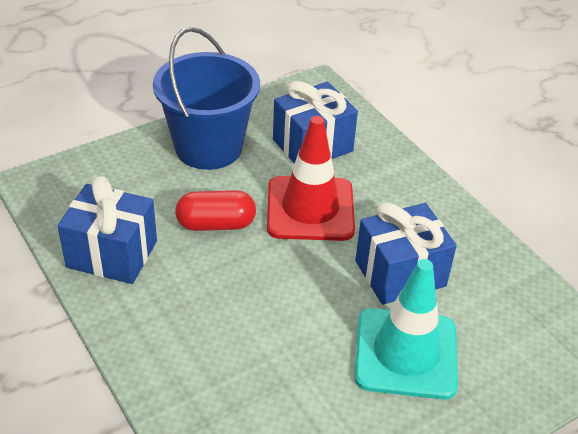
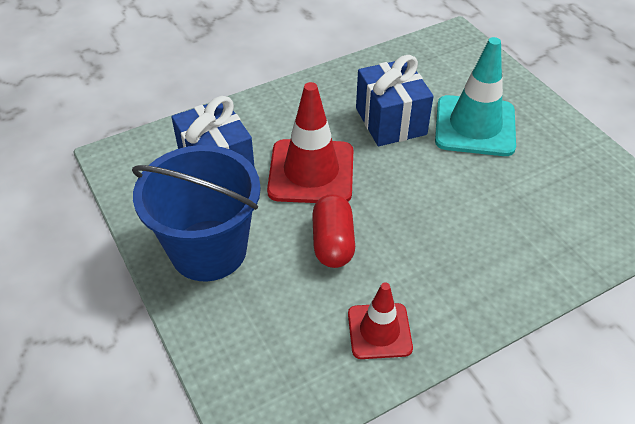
camera: 85 degrees left, 5 degrees up
blue gift [58,176,157,284] -> red traffic cone [348,283,413,359]

